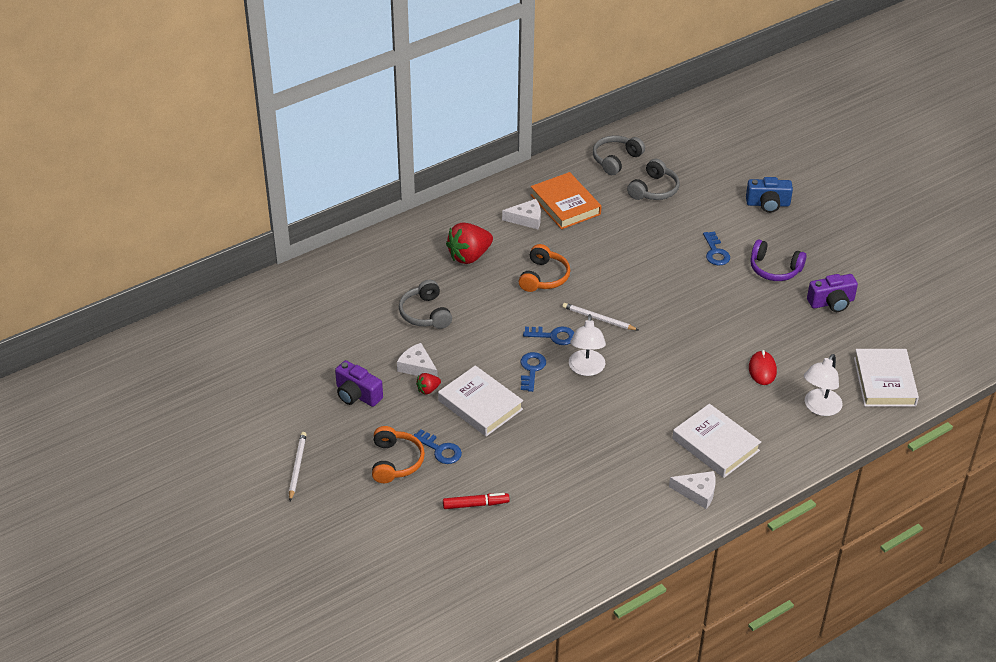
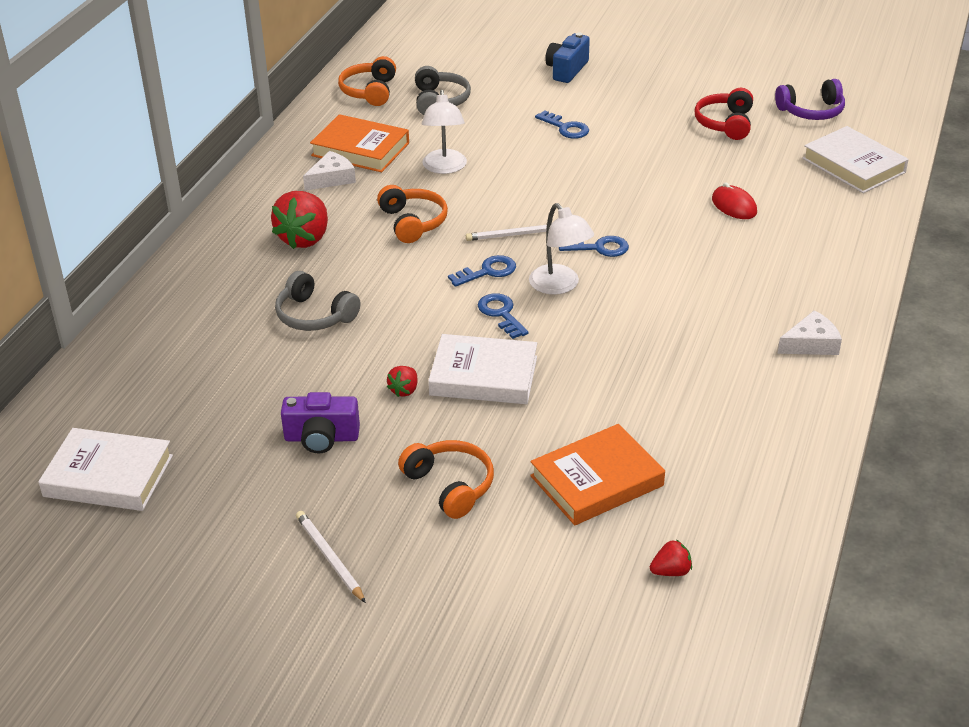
camera: 35 degrees left, 5 degrees down
white cheese [397,343,438,377] -> none
blue key [413,429,462,464] -> blue key moved to [559,236,629,257]
red marker [443,493,510,509] -> orange book [530,424,665,525]
grey headphones [593,135,645,175] -> orange headphones [338,56,396,106]
white book [672,404,761,478] -> white book moved to [38,428,173,511]
blue camera [746,177,793,213] -> blue camera turned 150 degrees clockwise [545,33,590,83]
purple headphones [750,239,806,281] -> purple headphones moved to [775,79,845,120]
white lamp [804,354,843,416] -> white lamp moved to [421,90,467,174]
purple camera [807,274,858,312] -> red headphones [694,88,753,140]
none -> red strawberry [650,540,692,576]

